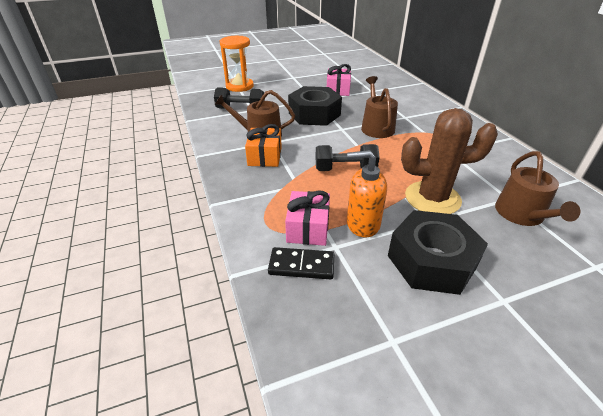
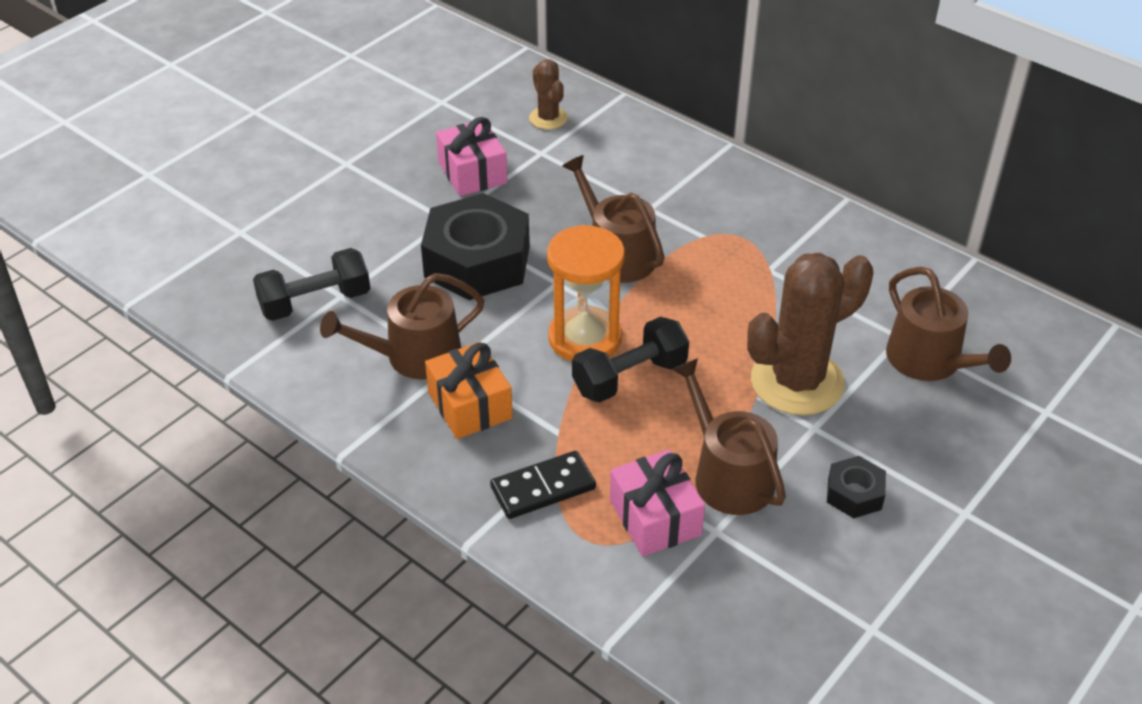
camera: 30 degrees left, 5 degrees up
orange hourglass [220,36,254,92] -> orange hourglass moved to [547,225,625,362]
black domino [268,247,334,279] -> black domino moved to [490,451,596,519]
orange soap dispenser [347,150,387,238] -> brown watering can [672,358,786,515]
black nut [388,210,488,295] -> black nut [827,456,886,518], size x0.47
none -> brown cactus [529,59,568,129]

